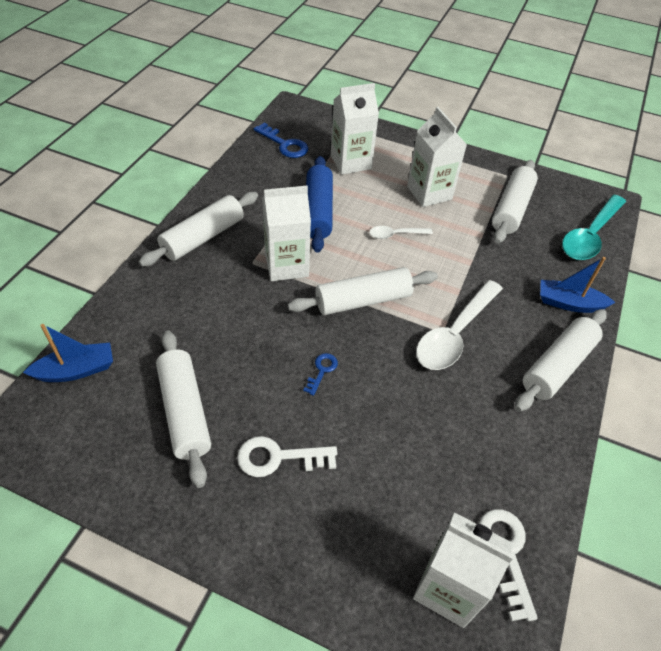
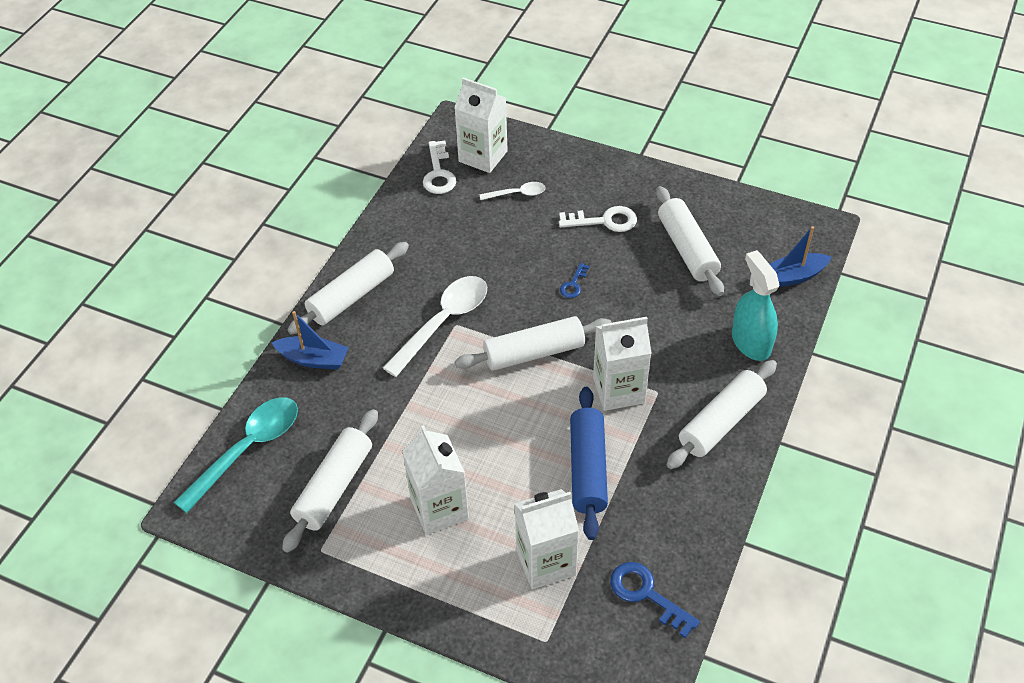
camera: 175 degrees left, 0 degrees up
white spoon [369,226,433,239] -> white spoon moved to [479,182,546,200]
none -> turquoise spray bottle [732,250,779,361]

